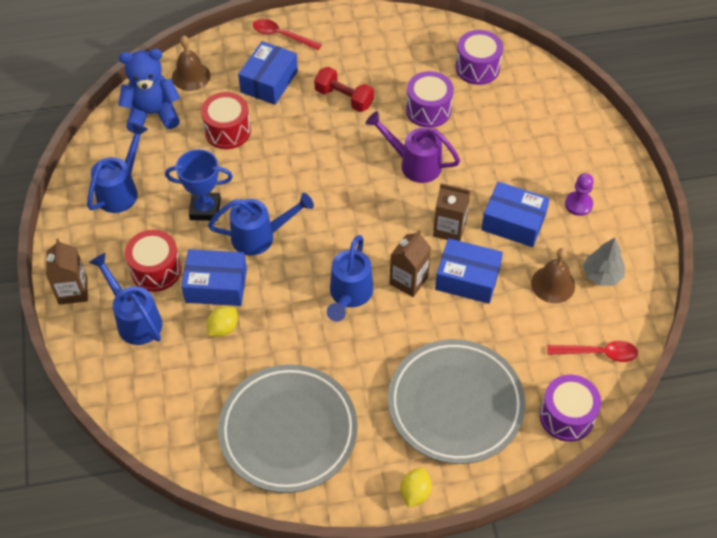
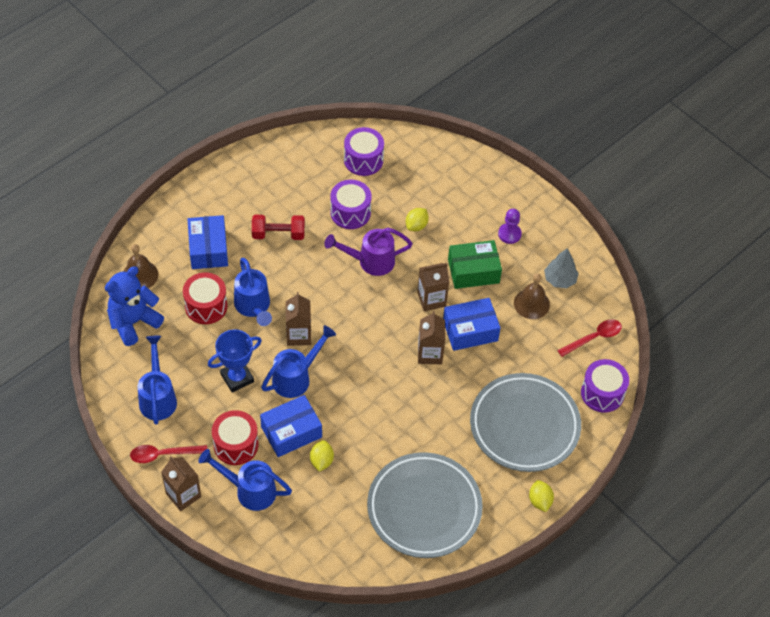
camera: 35 degrees left, 0 degrees up
red spoon [253,19,322,50] -> red spoon moved to [130,445,207,463]
blue watering can [327,235,373,322] -> blue watering can moved to [234,258,272,326]
blue box [481,182,550,247] -> green box [448,240,502,289]
none -> brown carton [286,292,311,346]
none -> yellow lemon [406,208,429,231]

